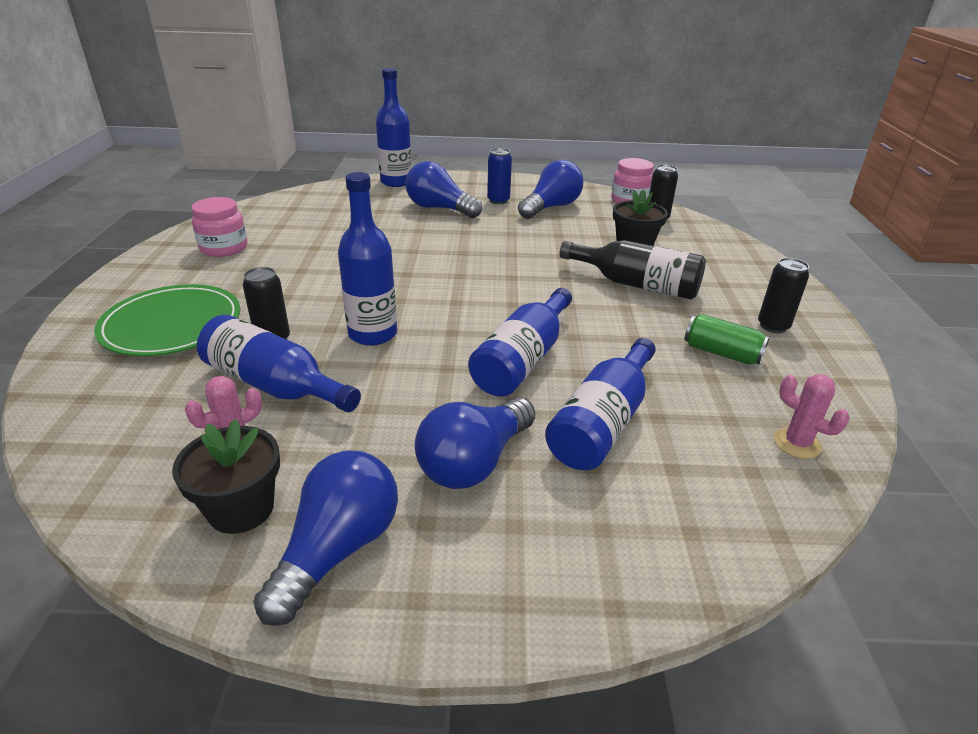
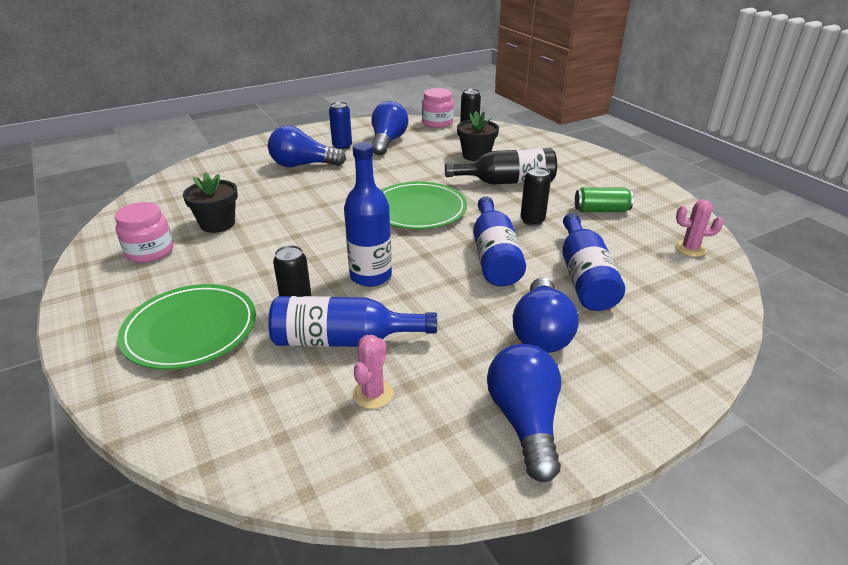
camera: 30 degrees left, 0 degrees up
black flower pot [172,419,280,534] -> black flower pot moved to [183,172,238,233]
blue bottle [376,68,412,187] -> none
black can [758,258,809,333] -> black can moved to [520,167,551,226]
none -> green plate [381,182,467,229]

